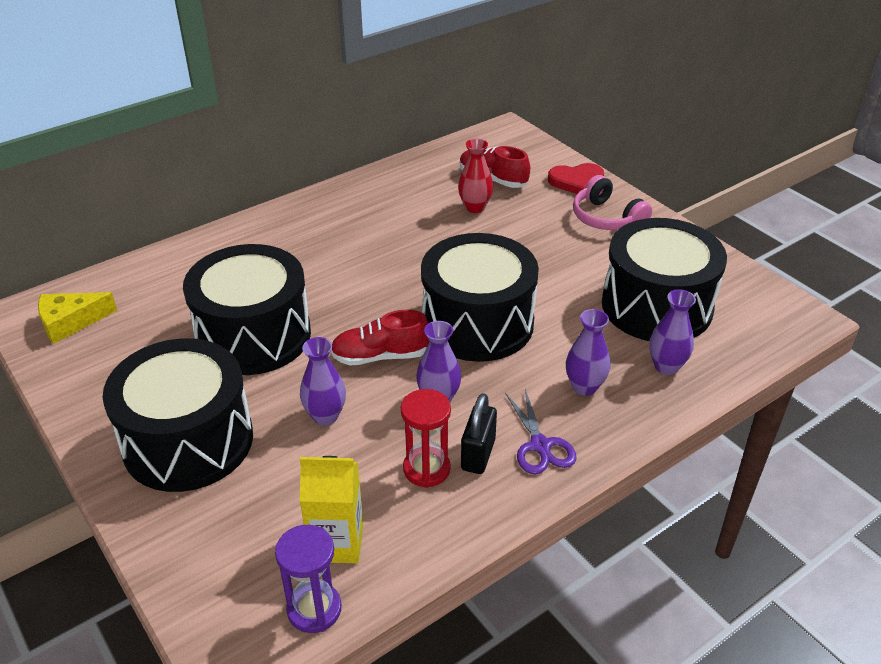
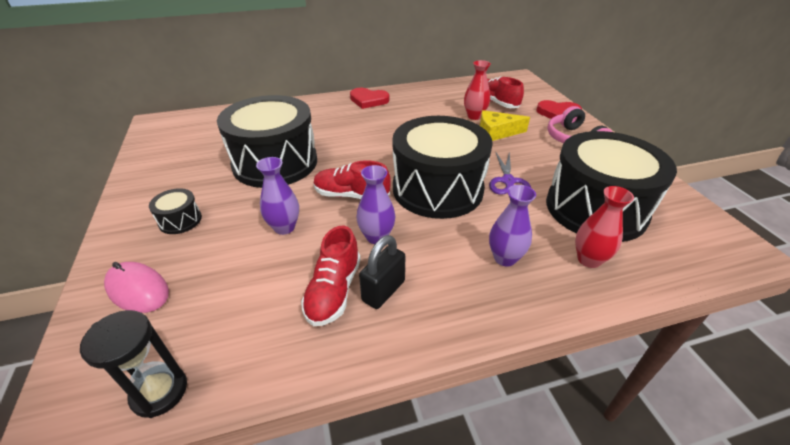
camera: 20 degrees right, 0 degrees up
yellow cheese [38,292,117,344] -> yellow cheese moved to [480,110,530,141]
black drum [102,338,253,492] -> black drum [149,188,202,234], size x0.40
purple hourglass [275,525,341,633] -> black hourglass [80,310,187,418]
yellow carton [300,456,363,563] -> none
red hourglass [401,389,451,488] -> red shoe [301,226,361,326]
purple scissors [505,389,576,474] -> purple scissors moved to [489,151,531,195]
purple vase [649,289,696,375] -> red vase [575,186,634,268]
none -> pink mouse [104,262,169,313]
none -> red heart [350,88,389,109]

